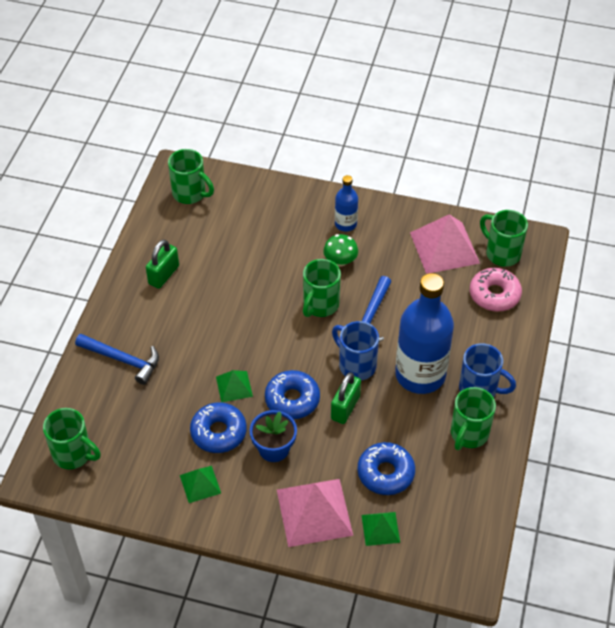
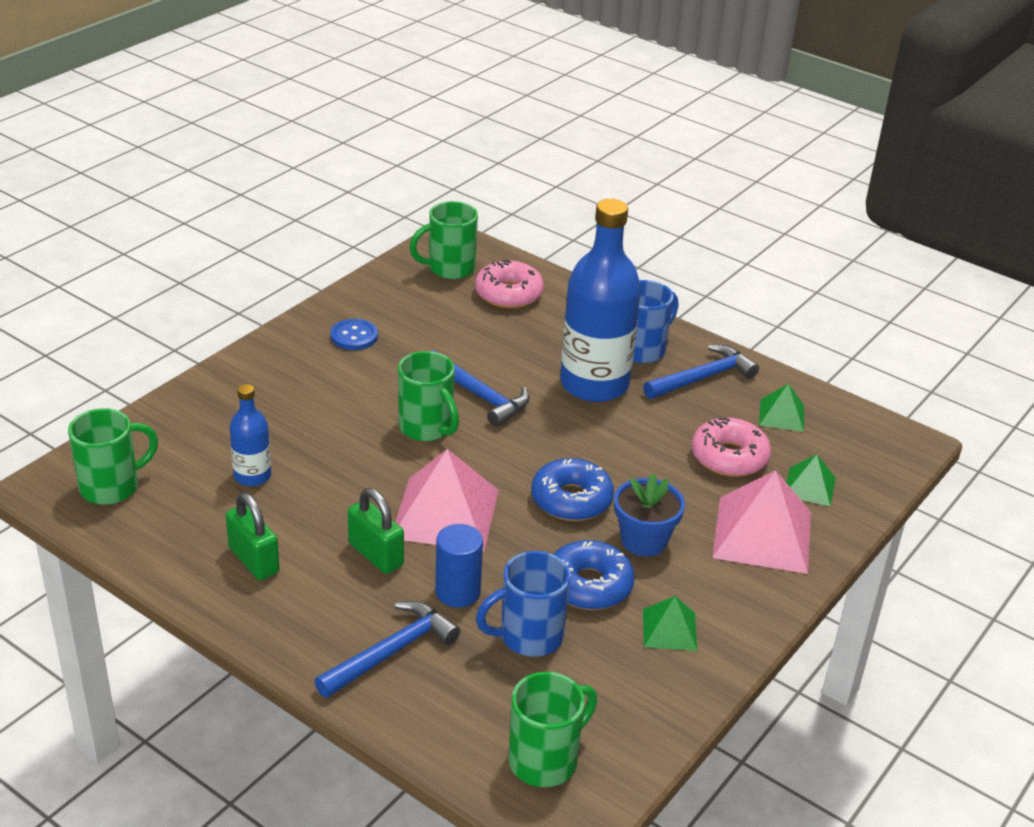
camera: 70 degrees left, 15 degrees down
green pyramid [216,370,253,402] -> green pyramid moved to [759,384,804,432]
green mushroom [323,234,358,266] -> none
green padlock [331,372,361,424] -> green padlock moved to [348,488,404,574]
blue mug [332,321,379,380] -> blue mug moved to [476,551,571,657]
blue bottle [335,175,358,232] -> blue bottle moved to [229,384,271,486]
blue donut [357,442,415,495] -> pink donut [691,417,771,477]
pink pyramid [410,214,480,274] -> pink pyramid moved to [395,449,499,551]
green mug [451,387,496,450] -> blue hammer [643,345,759,399]
none -> blue button [331,319,378,350]
none -> blue cylinder [435,524,483,608]

